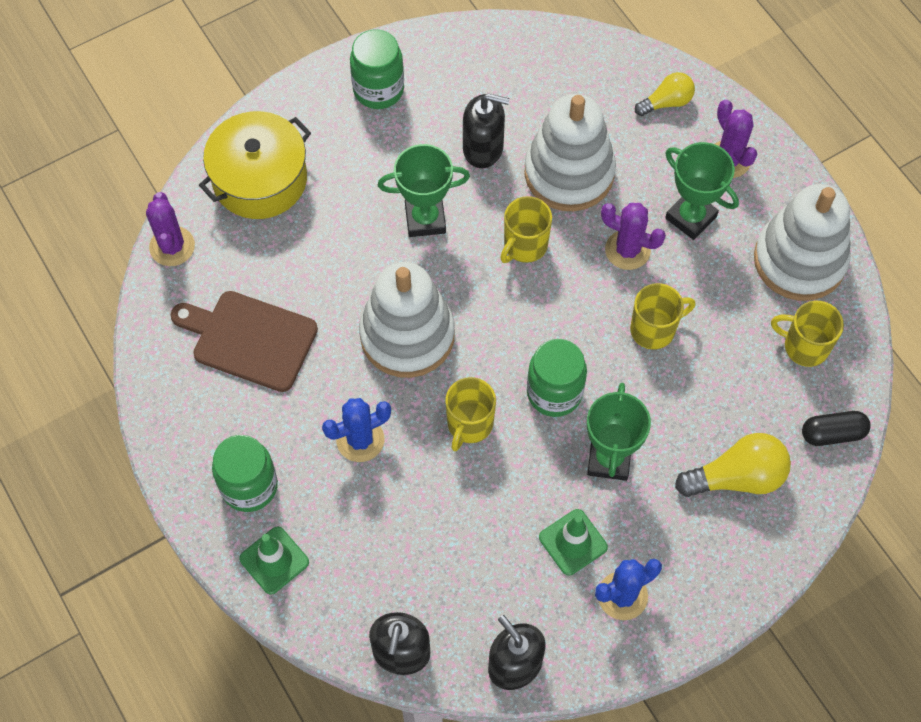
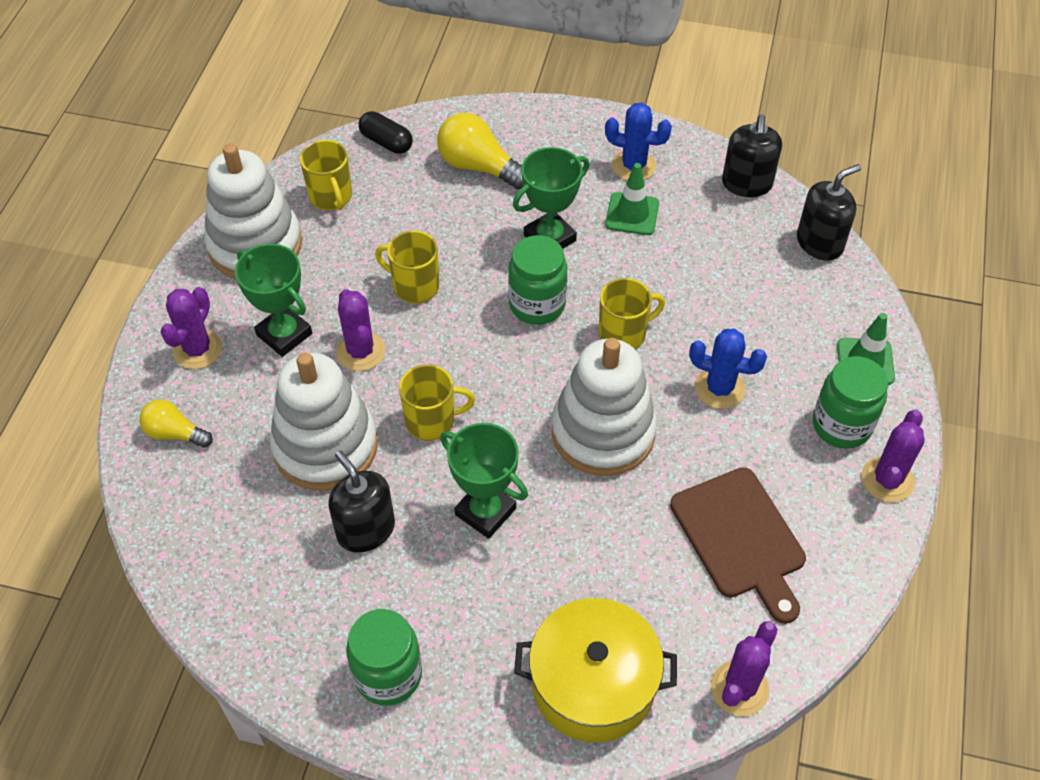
camera: 135 degrees left, 10 degrees down
green trophy [665,142,739,240] -> green trophy turned 45 degrees counterclockwise [235,244,312,357]
none -> purple cactus [861,410,925,502]

